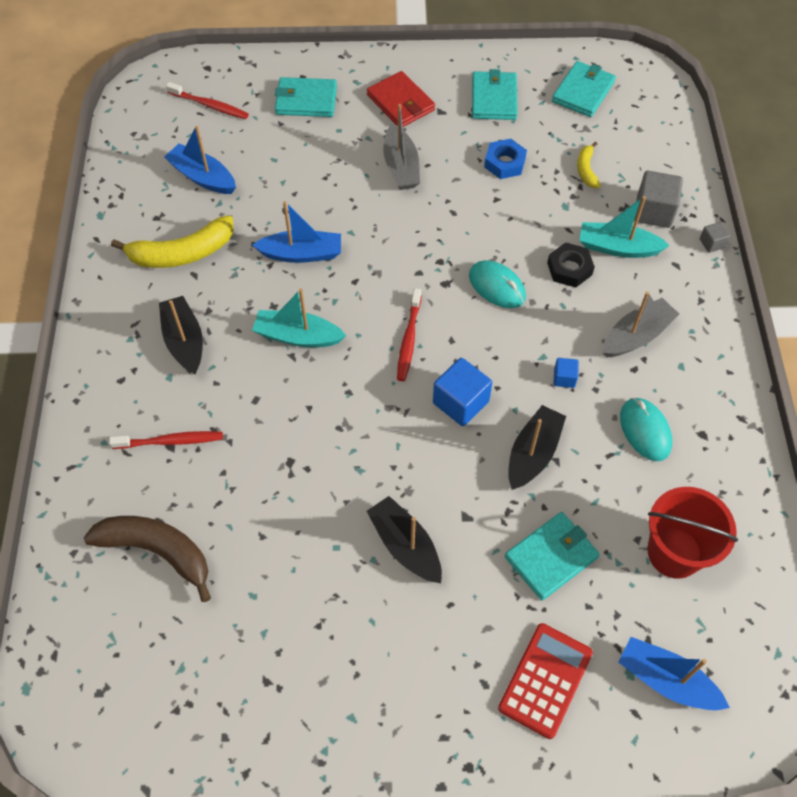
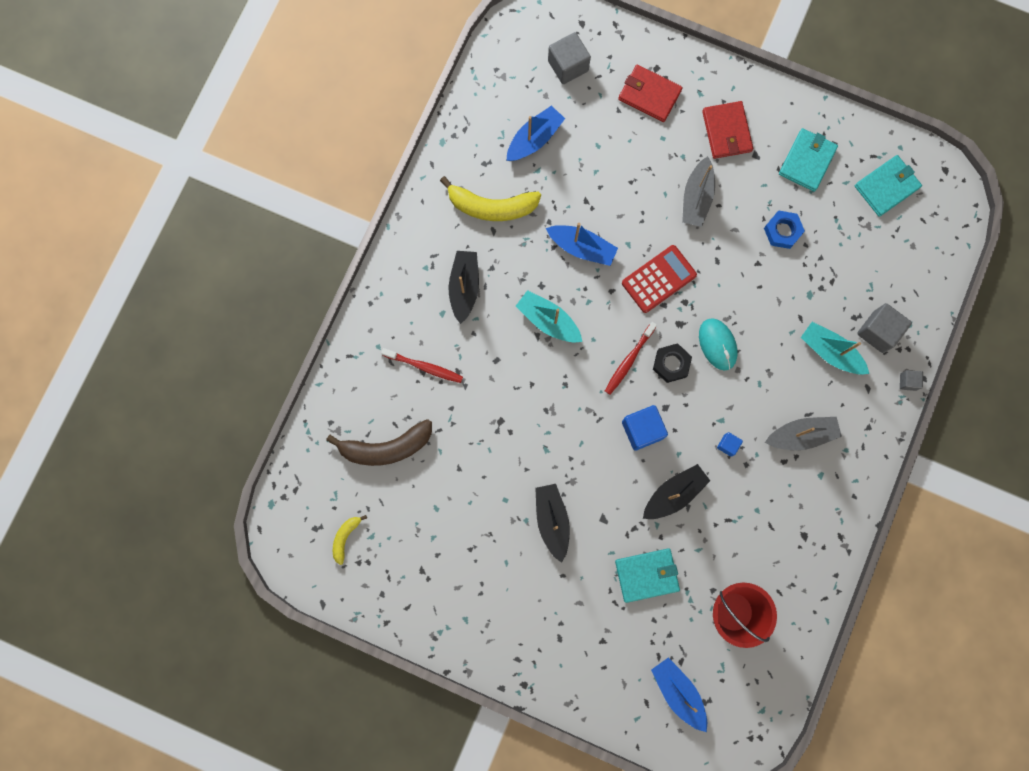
camera: 25 degrees right, 20 degrees up
brown banana [84,516,211,602] -> brown banana turned 120 degrees clockwise [326,419,432,466]
blue boat [164,126,236,194] -> blue boat turned 75 degrees clockwise [507,105,565,161]
red toothbrush [166,82,249,119] -> grey cube [548,32,591,84]
turquoise wallet [275,77,337,117] -> red wallet [618,65,682,122]
red calculator [498,623,593,739] -> red calculator moved to [622,245,697,313]
black nut [547,242,595,287] -> black nut moved to [653,343,692,383]
yellow banana [577,142,601,188] -> yellow banana moved to [333,515,367,565]
turquoise mouse [620,398,672,461] -> none

